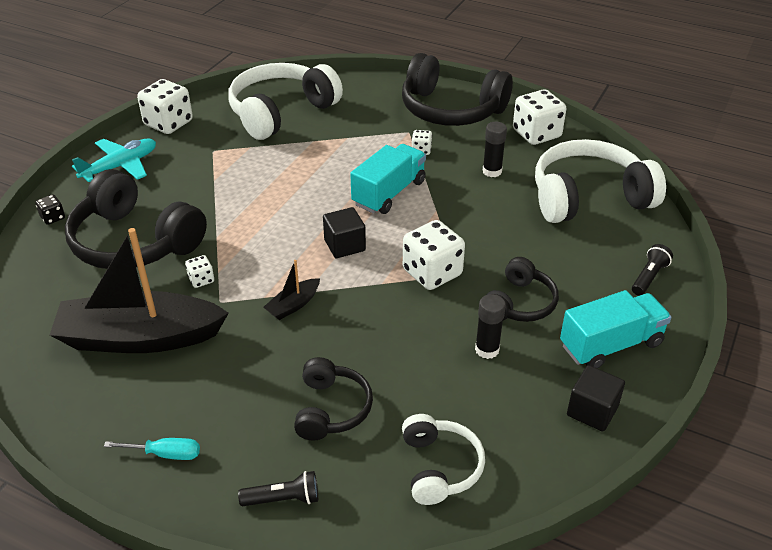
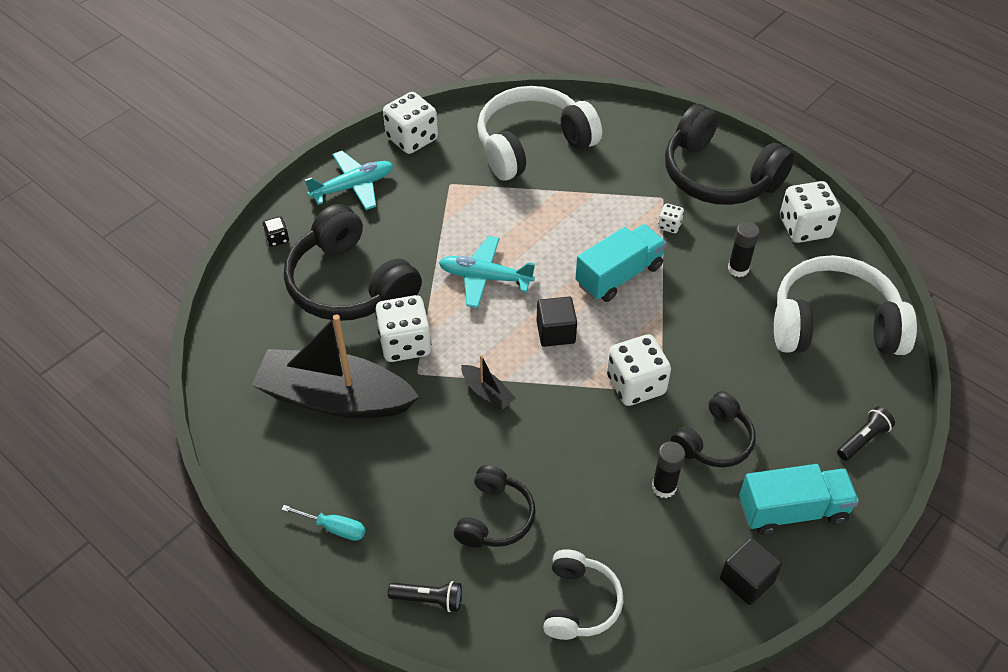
camera: 15 degrees right, 10 degrees up
white dice [185,255,214,288] -> white dice [375,295,431,362], size x2.11
black boat [263,260,320,320] -> black boat turned 105 degrees counterclockwise [461,355,516,410]
none -> turquoise plane [439,236,535,308]

